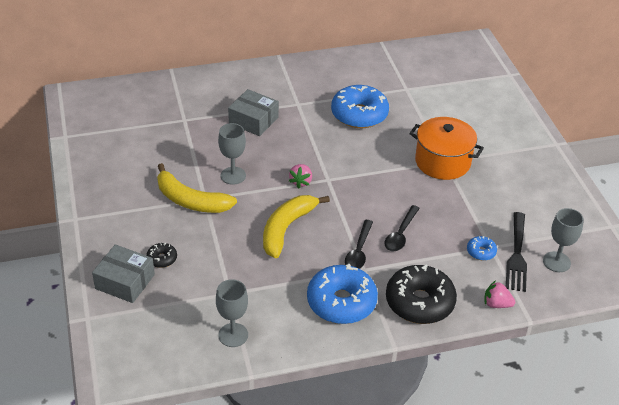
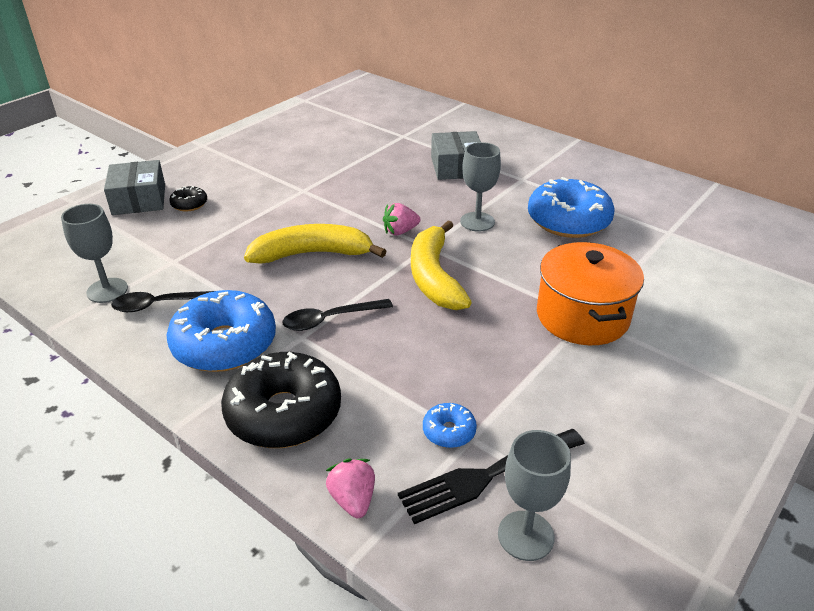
camera: 55 degrees right, 5 degrees down
yellow banana [157,163,237,213] -> yellow banana moved to [411,220,472,310]
grey goblet [218,123,246,185] -> grey goblet moved to [460,142,501,231]
black spoon [385,205,420,251] -> black spoon moved to [111,291,214,312]

